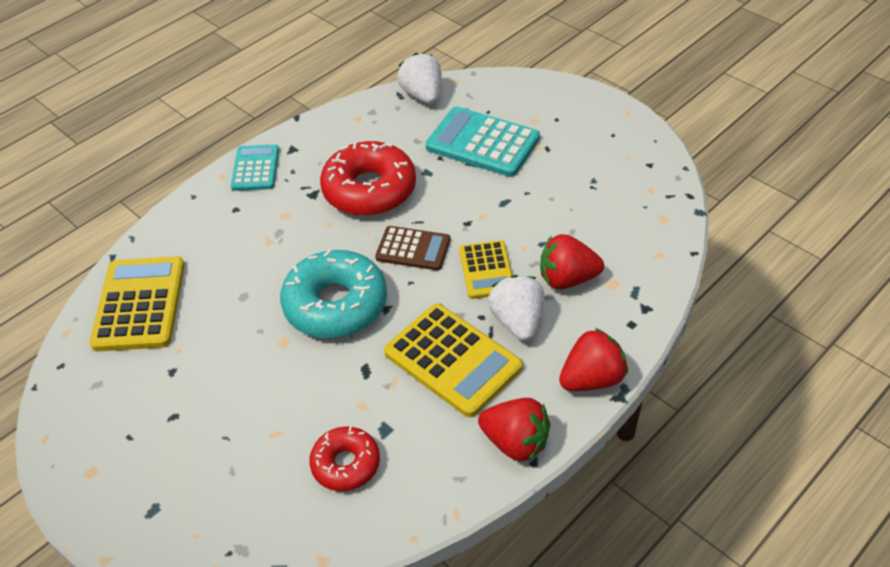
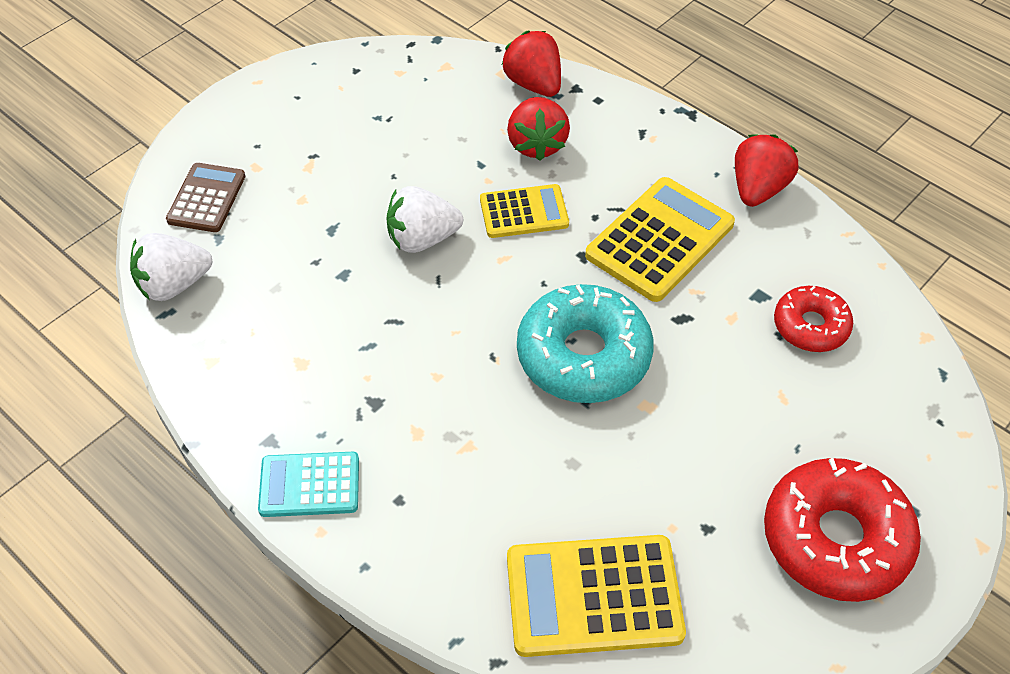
camera: 95 degrees left, 5 degrees up
red donut [320,141,416,216] -> red donut moved to [764,458,921,602]
brown calculator [375,226,450,270] -> brown calculator moved to [166,163,245,232]
turquoise calculator [425,107,540,177] -> none
white strawberry [488,275,544,341] -> white strawberry moved to [387,186,463,253]
red strawberry [559,328,628,391] -> red strawberry moved to [502,31,561,97]

